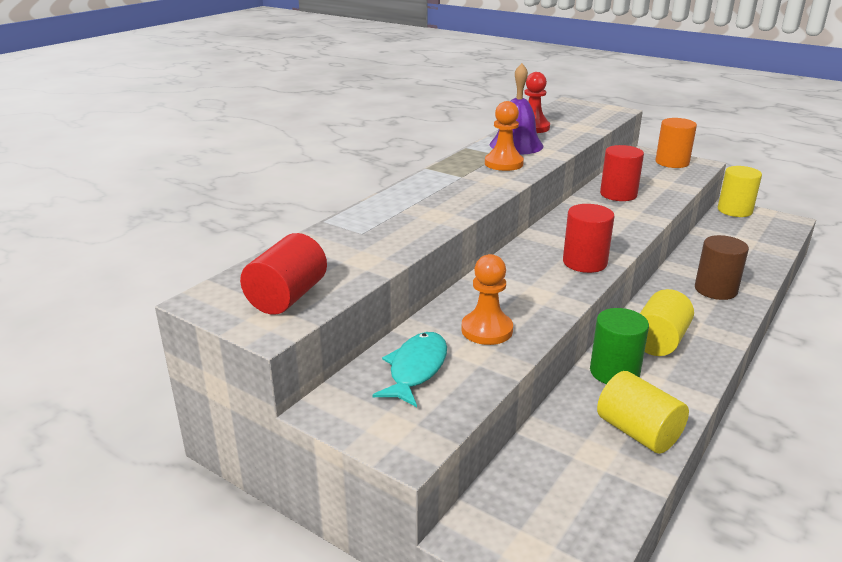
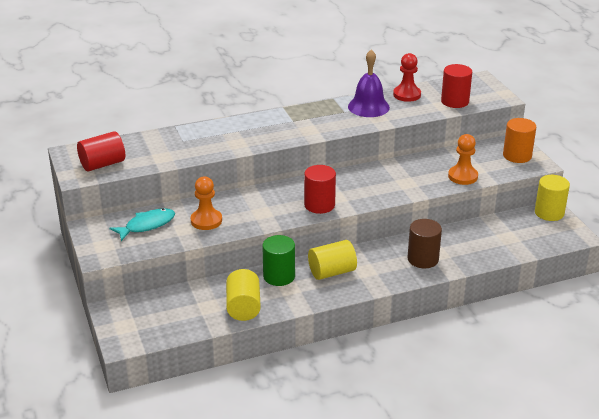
camera: 35 degrees right, 5 degrees up
orange pawn [485,101,524,171] -> orange pawn moved to [448,134,478,185]
red cylinder [600,145,644,201] -> red cylinder moved to [441,64,472,108]

